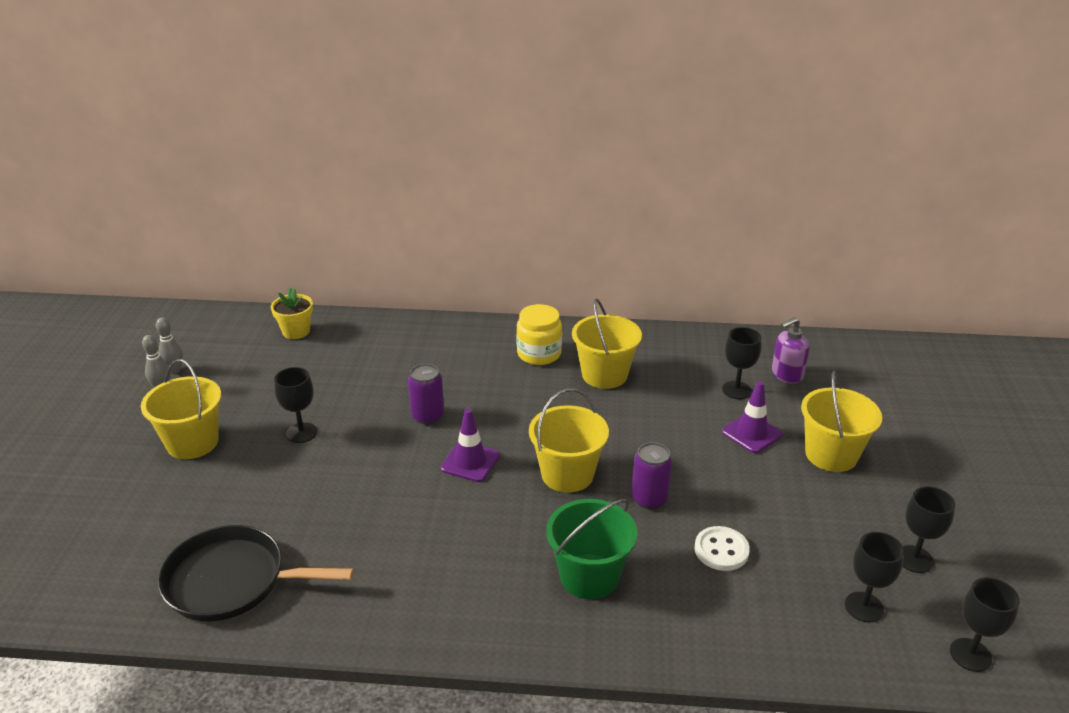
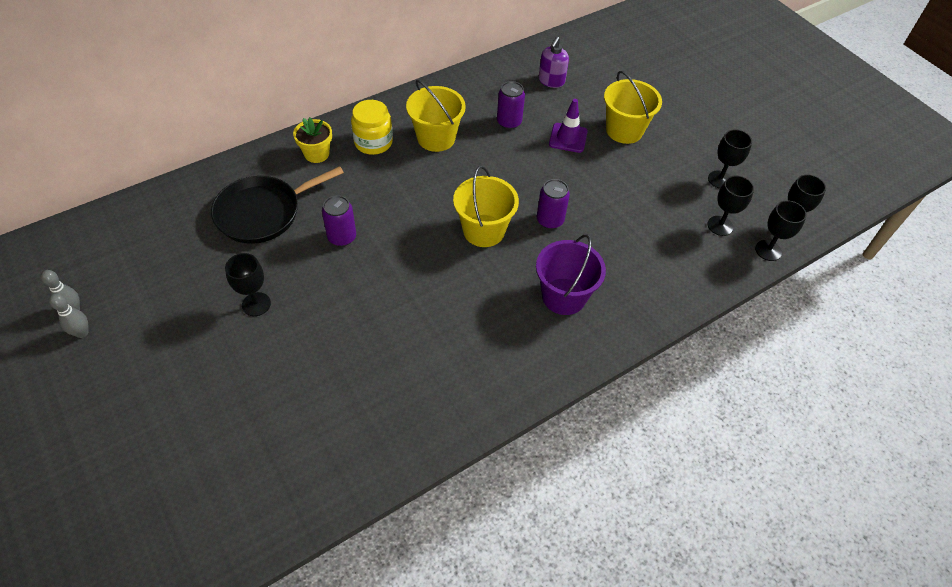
camera: 40 degrees left, 20 degrees up
yellow bucket [141,359,221,459] -> none
black pan [158,525,354,621] -> black pan moved to [211,166,344,244]
yellow flower pot [271,288,313,339] -> yellow flower pot moved to [293,117,332,163]
purple traffic cone [441,409,500,482] -> none
green bucket [546,499,637,599] -> purple bucket [536,234,606,315]
white button [695,526,750,571] -> none
black goblet [722,327,761,399] -> black goblet moved to [755,200,807,261]
none -> purple can [497,81,525,129]

